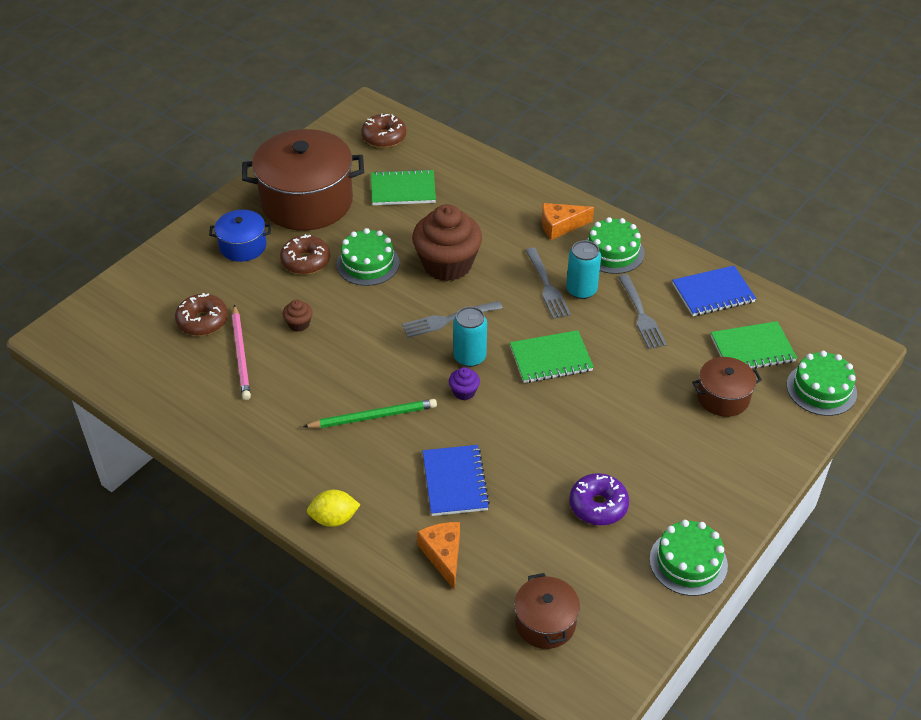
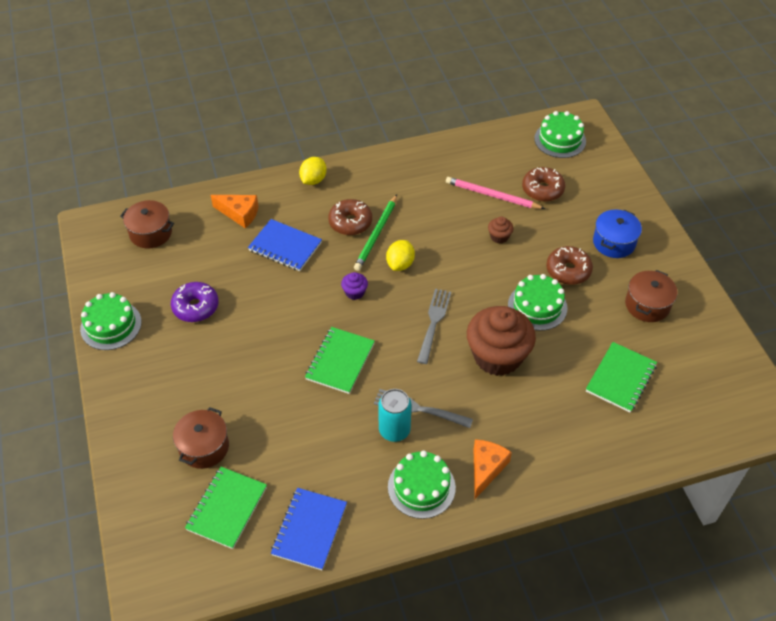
camera: 125 degrees right, 5 degrees up
brown pot [242,129,364,231] -> brown pot [625,270,677,322], size x0.49
brown donut [361,114,406,148] -> brown donut moved to [328,199,372,235]
turquoise can [453,306,487,367] -> none
grey fork [618,274,667,349] -> none
green cake [787,351,857,416] -> green cake moved to [534,111,586,158]
none -> yellow lemon [386,240,415,271]

